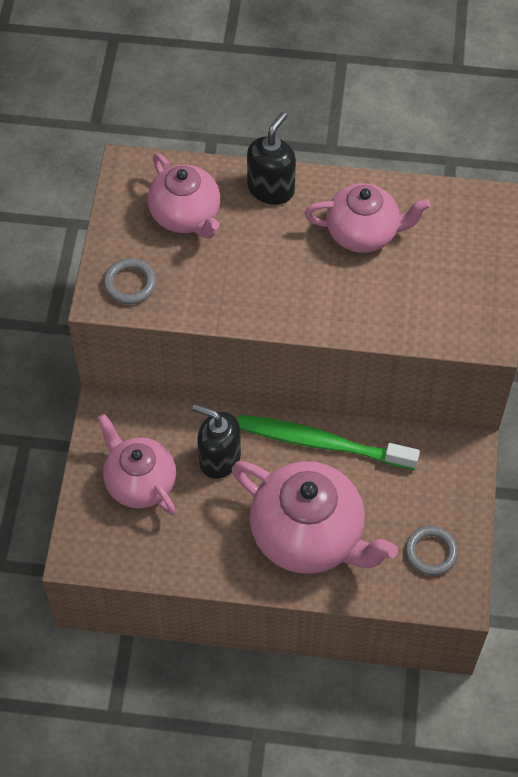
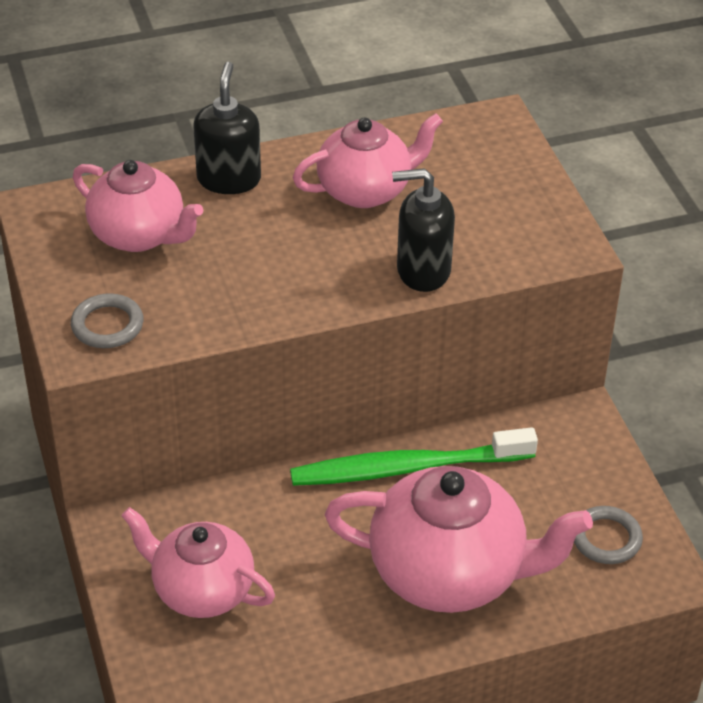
camera: 25 degrees left, 15 degrees down
black soap dispenser [192,404,241,479] -> black soap dispenser moved to [392,168,455,292]

